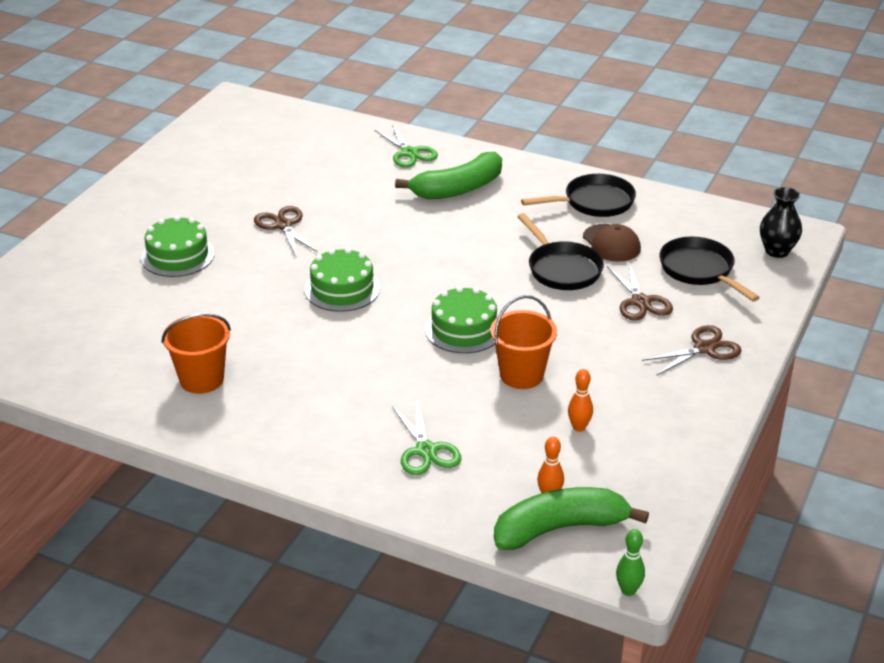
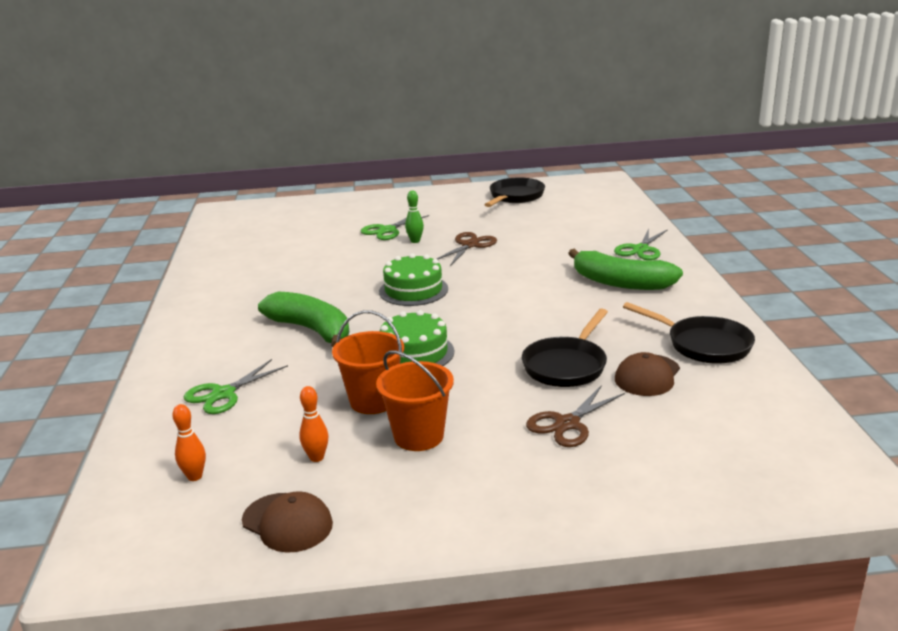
camera: 60 degrees right, 10 degrees down
green cake [141,216,215,277] -> green scissors [360,215,429,240]
orange bucket [161,313,231,394] -> orange bucket moved to [376,350,454,451]
green banana [494,487,649,550] -> green banana moved to [258,291,349,347]
green bowling pin [616,529,645,596] -> green bowling pin moved to [405,190,424,243]
brown scissors [642,325,742,375] -> none
black pan [659,236,760,302] -> black pan moved to [484,177,545,207]
black vase [760,187,802,258] -> none
none -> brown cap [242,491,333,553]

